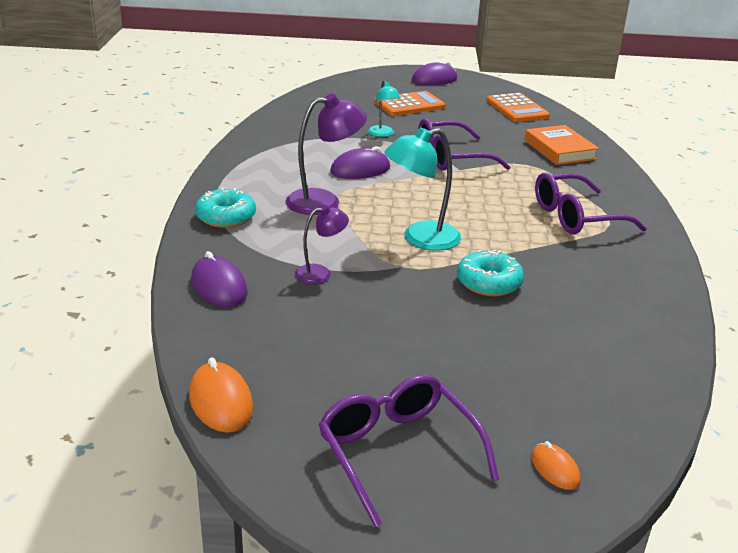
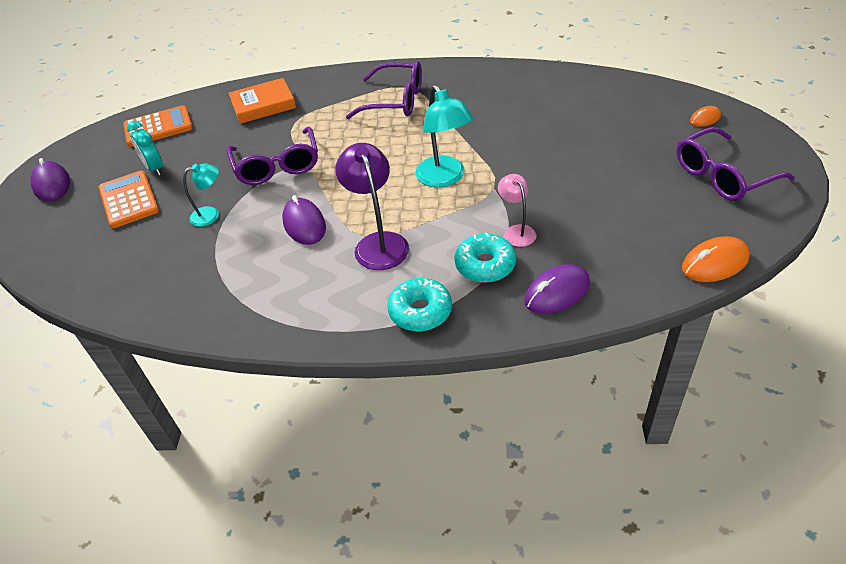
camera: 85 degrees left, 15 degrees up
purple lamp [295,205,349,284] -> pink lamp [498,174,536,247]
turquoise donut [457,250,524,296] -> turquoise donut moved to [454,233,516,283]
purple glasses [535,173,647,234] -> purple glasses turned 60 degrees counterclockwise [346,61,422,119]
none -> turquoise clock [127,121,163,175]

